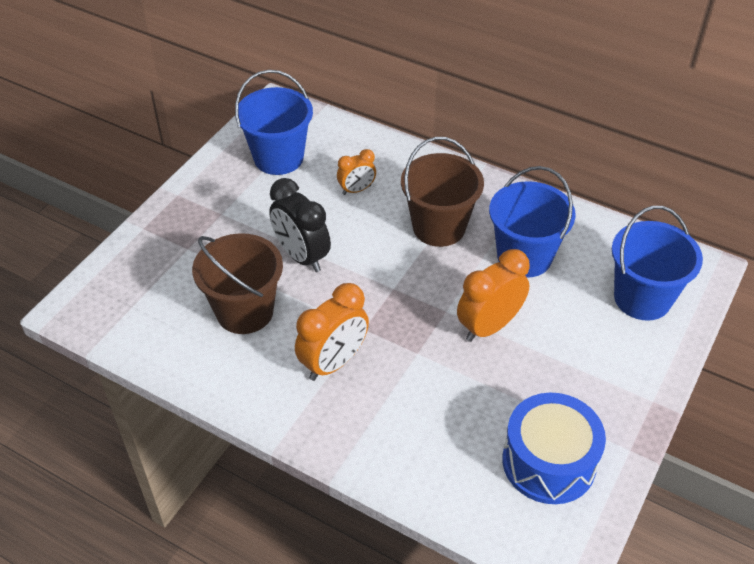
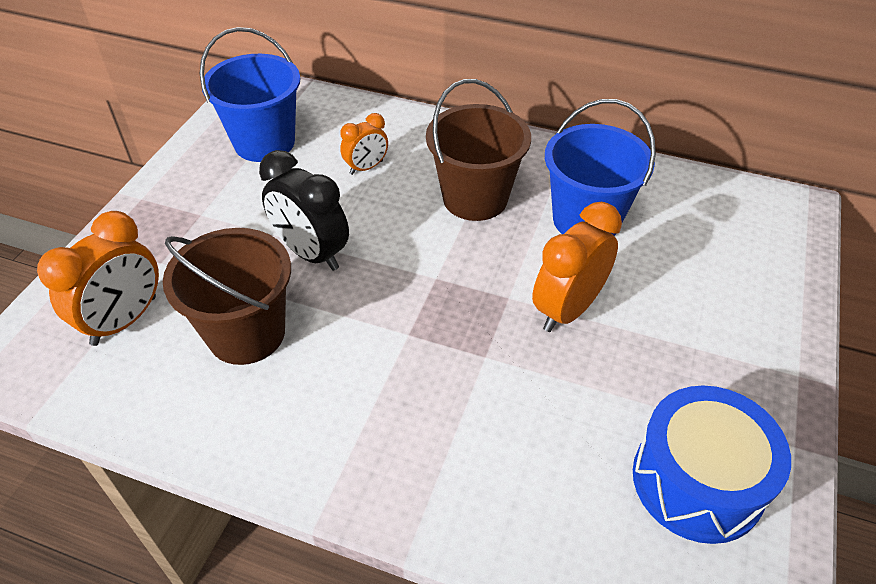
camera: 10 degrees left, 0 degrees up
orange clock [295,283,369,381] -> orange clock moved to [37,211,159,346]
blue bucket [612,206,703,321] -> none

